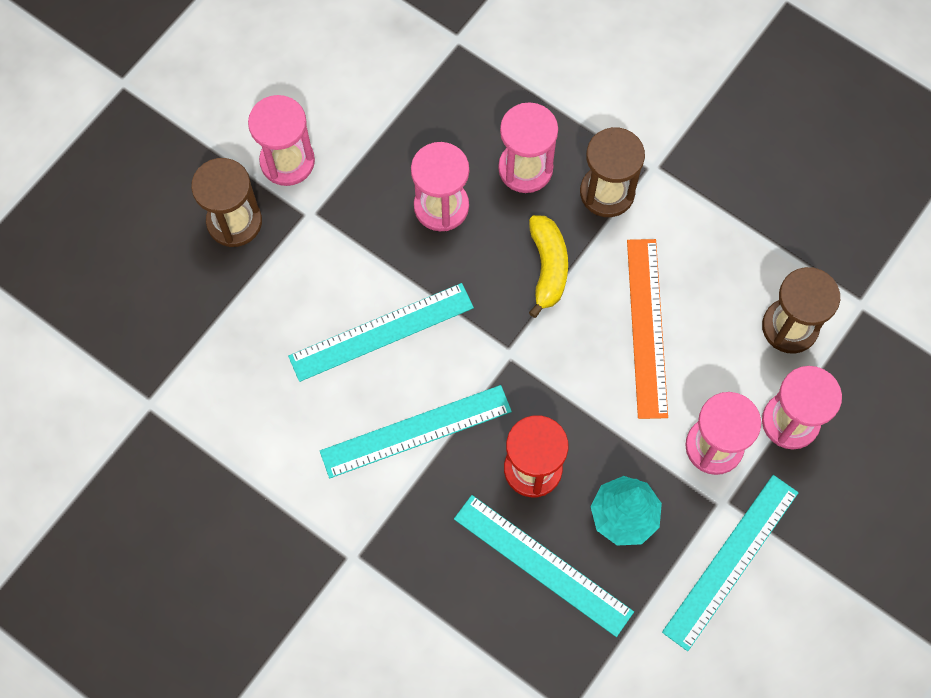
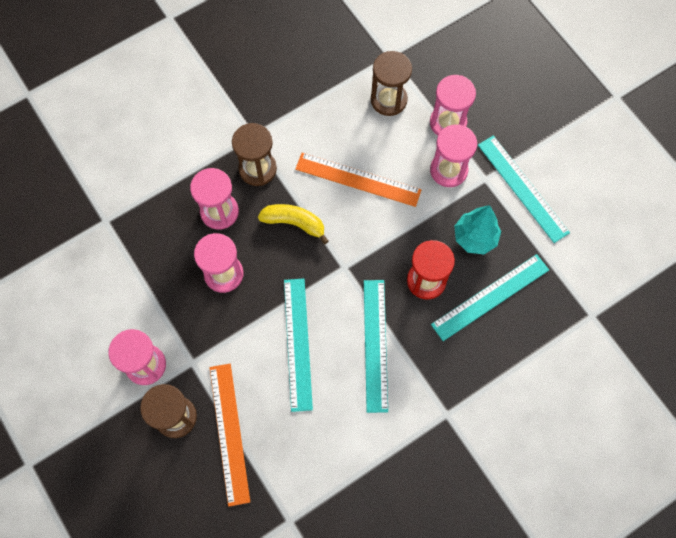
camera: 70 degrees left, 0 degrees up
none -> orange ruler [209,364,250,507]

